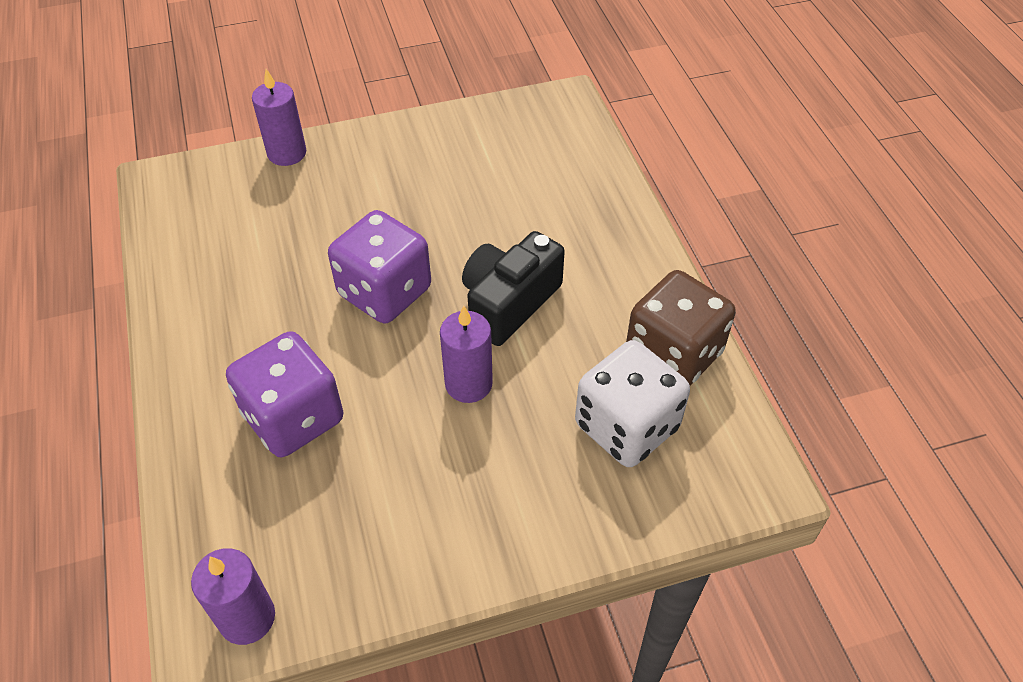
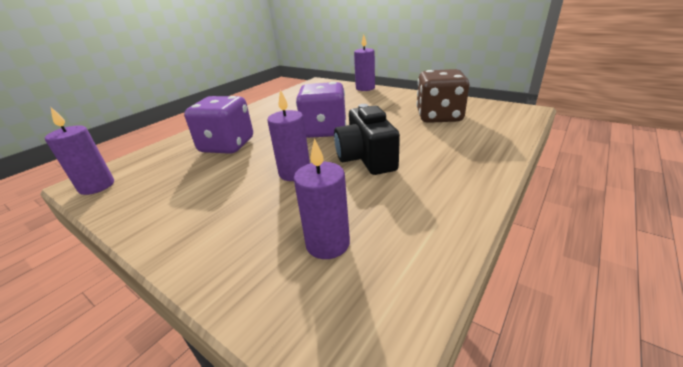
camera: 55 degrees right, 20 degrees down
black camera [462,231,565,346] -> black camera turned 105 degrees counterclockwise [334,104,400,175]
white dice [575,340,690,467] -> purple candle [294,138,350,259]
brown dice [626,270,736,386] -> brown dice moved to [416,69,469,123]

